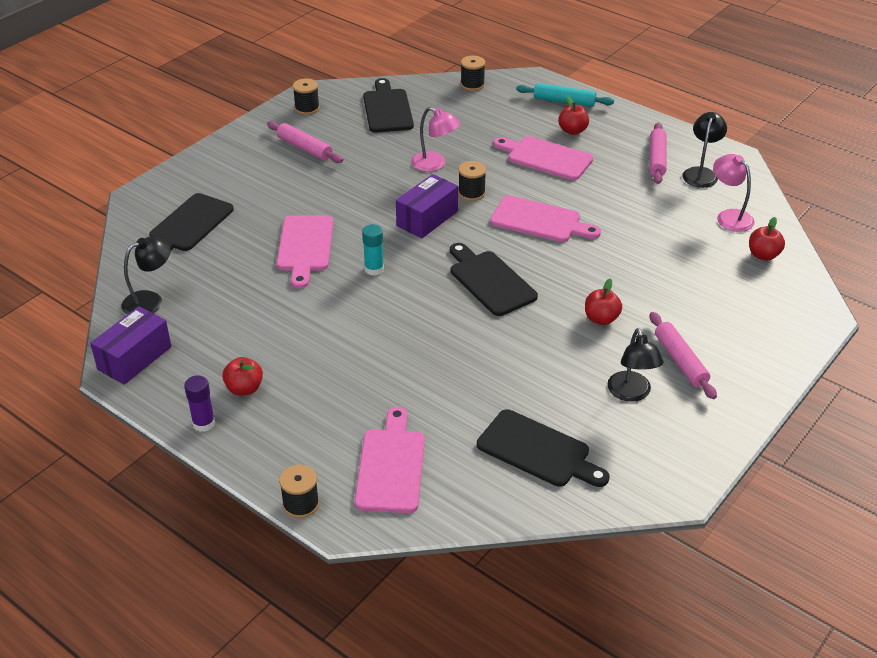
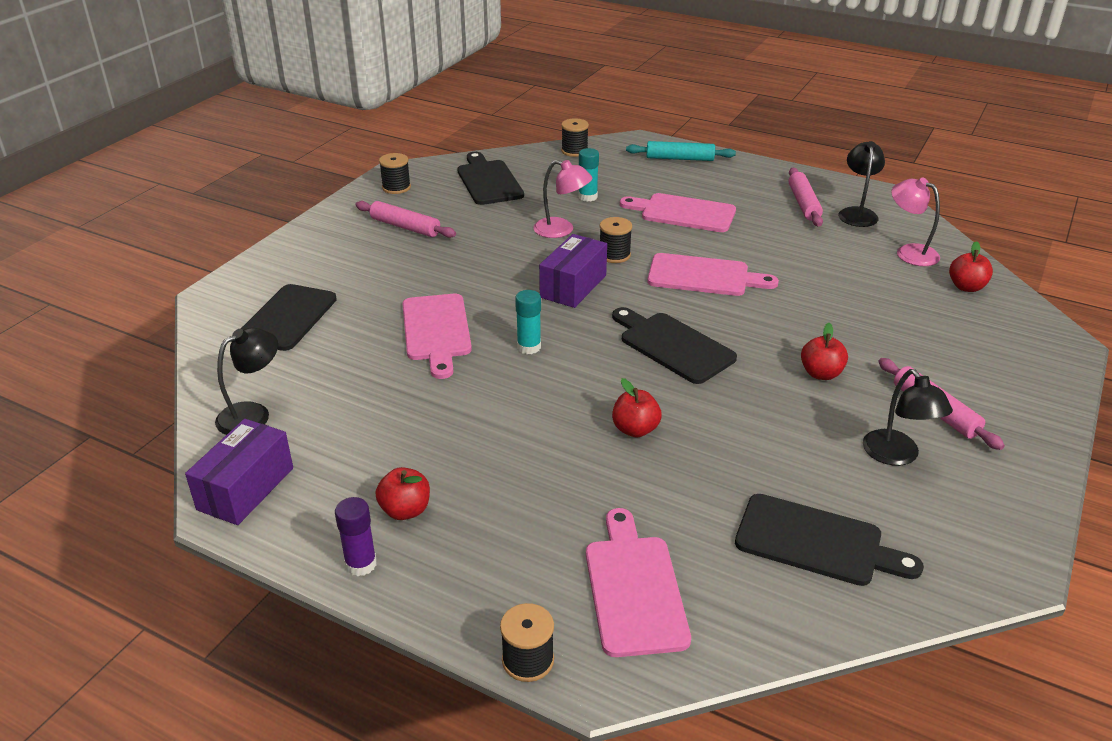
camera: 10 degrees left, 5 degrees down
red apple [558,96,589,135] -> red apple moved to [612,378,662,437]
none -> turquoise glue stick [578,148,599,202]

